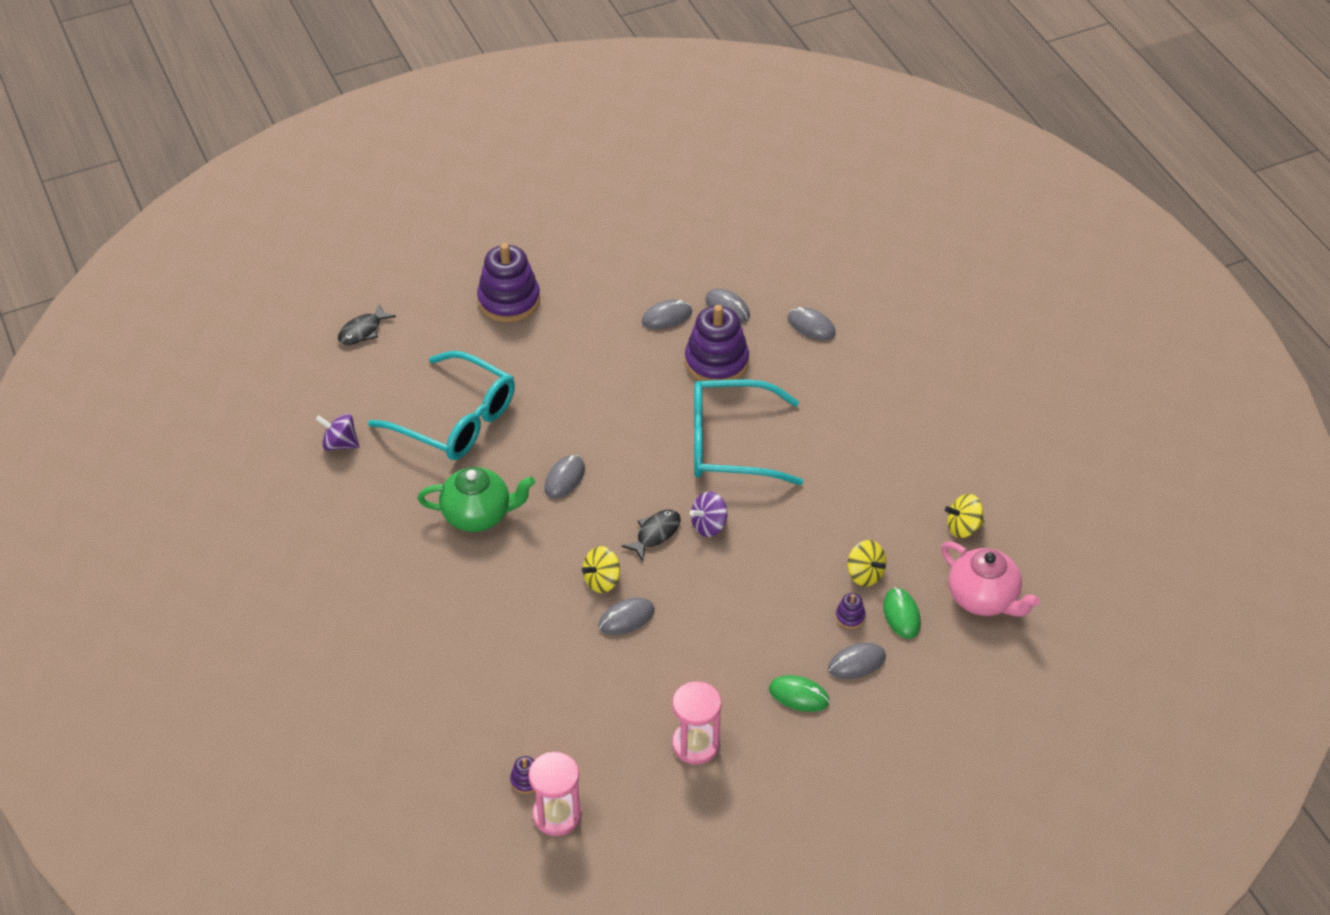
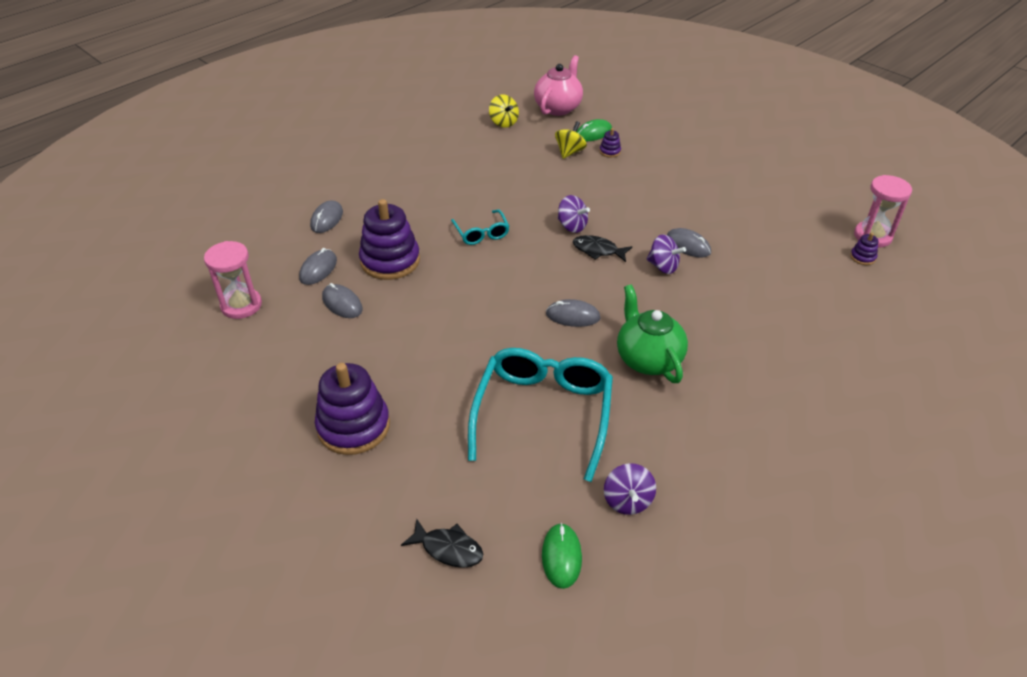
camera: 110 degrees left, 5 degrees down
yellow spinning top [582,546,620,593] -> purple spinning top [647,234,686,274]
pink hourglass [672,681,721,765] -> pink hourglass moved to [204,241,262,319]
turquoise glasses [694,380,803,485] -> turquoise glasses [451,210,510,245], size x0.49
green mouse [769,675,830,712] -> green mouse moved to [542,523,582,589]
grey mouse [828,643,886,679] -> none

